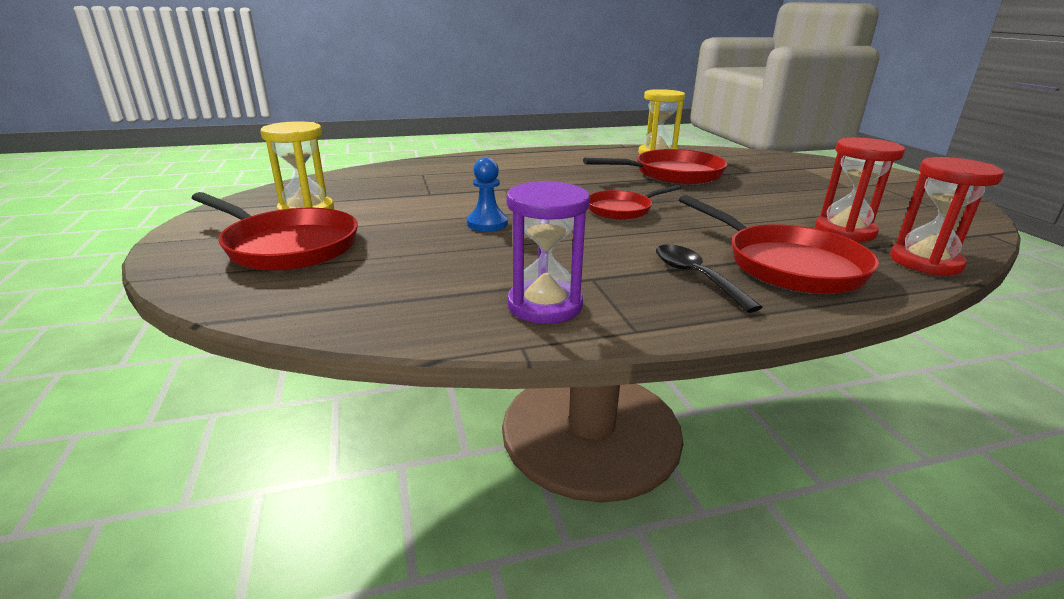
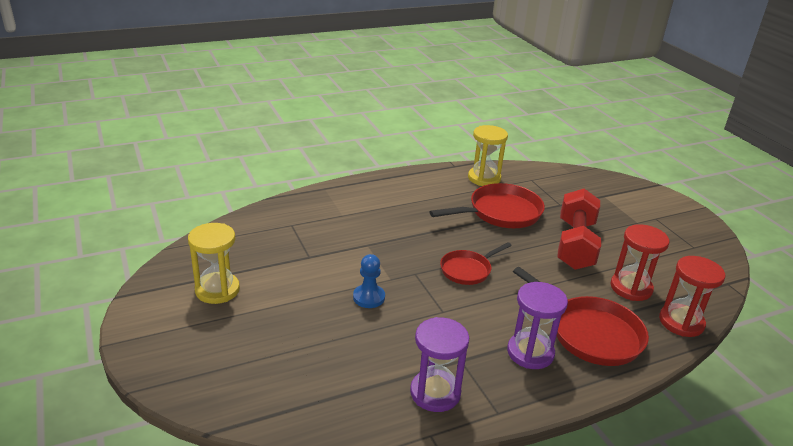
camera: 10 degrees left, 5 degrees up
red pan [192,192,358,271] -> none
black spoon [656,244,762,313] -> purple hourglass [507,282,568,369]
none -> red dumbbell [557,188,601,270]

